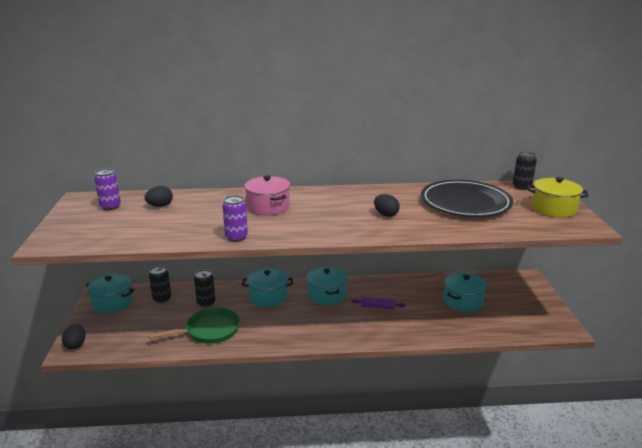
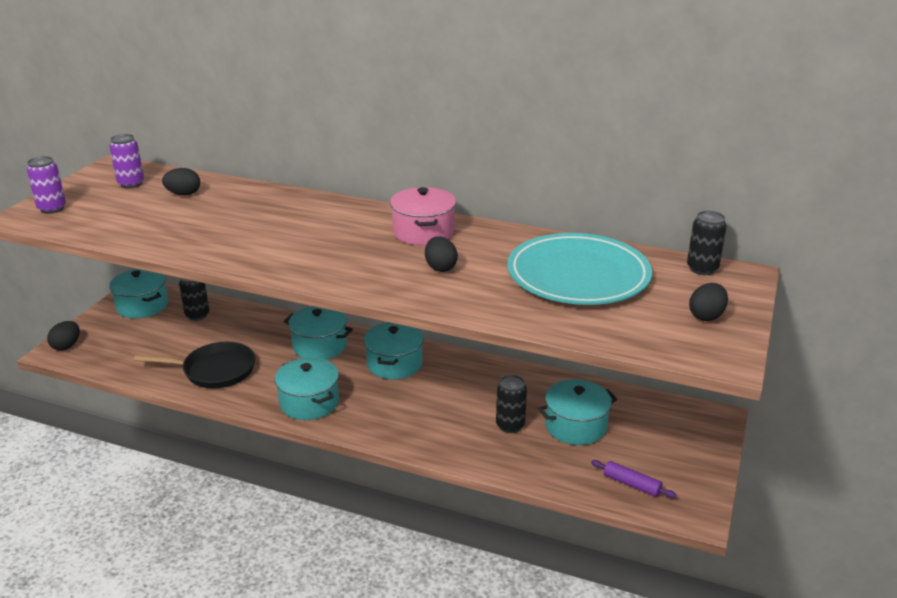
camera: 25 degrees right, 5 degrees up
green pan [148,308,240,344] -> black pan [134,342,256,388]
black can [194,269,216,307] -> black can moved to [496,375,527,433]
purple can [222,195,248,242] -> purple can moved to [27,156,66,214]
pink pot [244,175,290,215] -> pink pot moved to [390,187,456,245]
purple rolling pin [351,297,405,309] -> purple rolling pin moved to [591,460,676,498]
black plate [421,180,513,217] -> turquoise plate [507,233,652,305]
yellow pot [528,177,588,217] -> black egg [689,283,728,321]
none -> turquoise pot [275,357,339,420]

